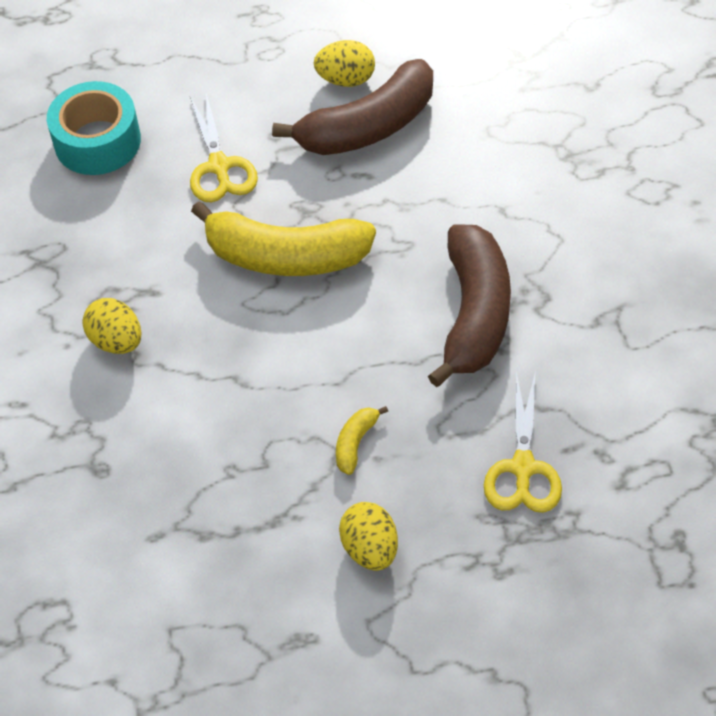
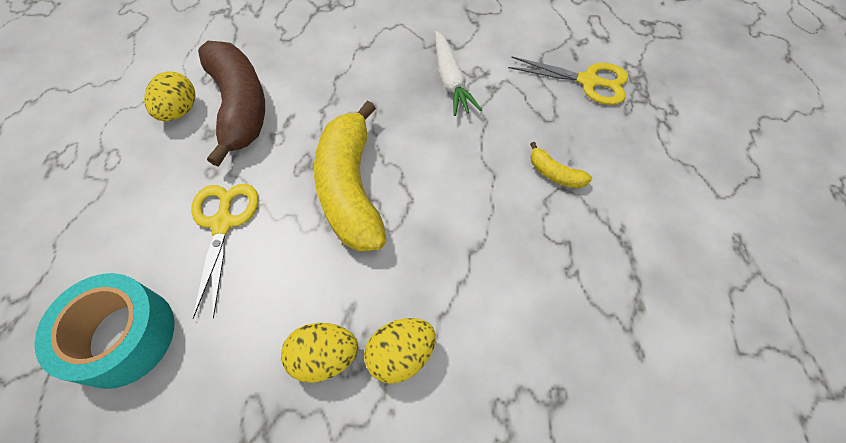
camera: 80 degrees left, 5 degrees up
yellow scissors [190,93,258,202] -> yellow scissors turned 90 degrees counterclockwise [191,184,258,319]
yellow banana [191,201,376,276] -> yellow banana turned 150 degrees clockwise [314,101,386,252]
yellow egg [339,502,398,571] -> yellow egg moved to [281,323,358,383]
brown banana [428,224,511,387] -> white carrot [435,31,482,116]

